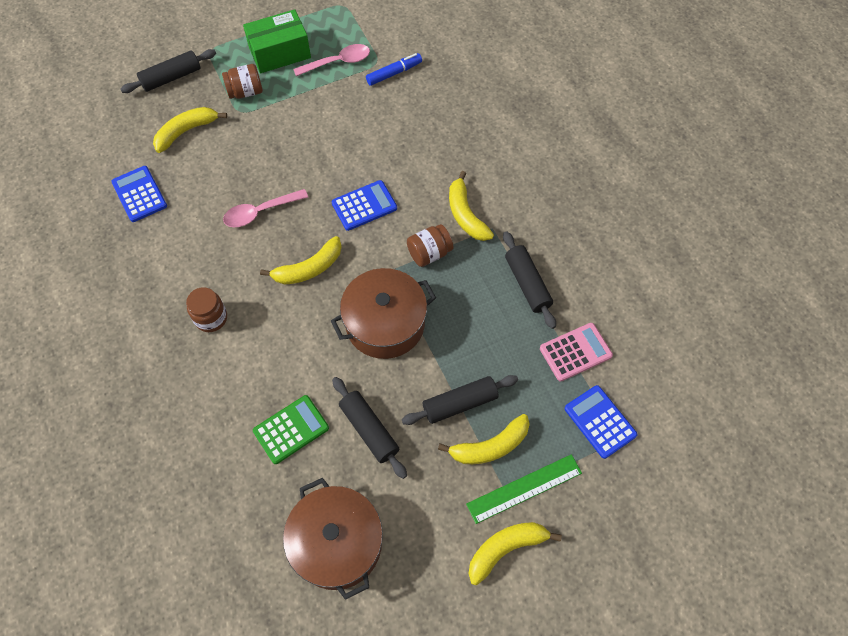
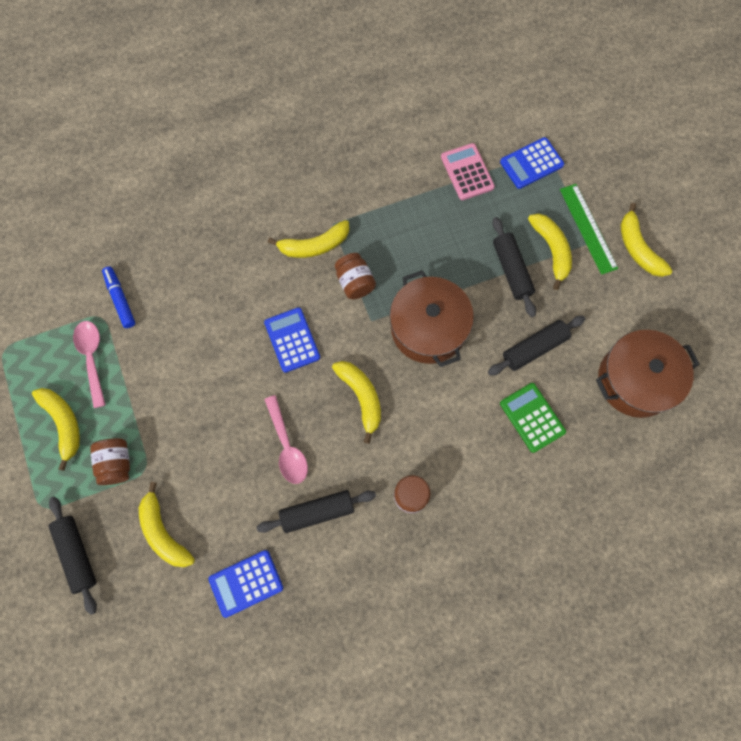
camera: 85 degrees left, 10 degrees up
green box [243,9,311,73] -> yellow banana [32,388,80,471]
black rolling pin [503,231,556,329] -> black rolling pin moved to [256,490,376,533]

